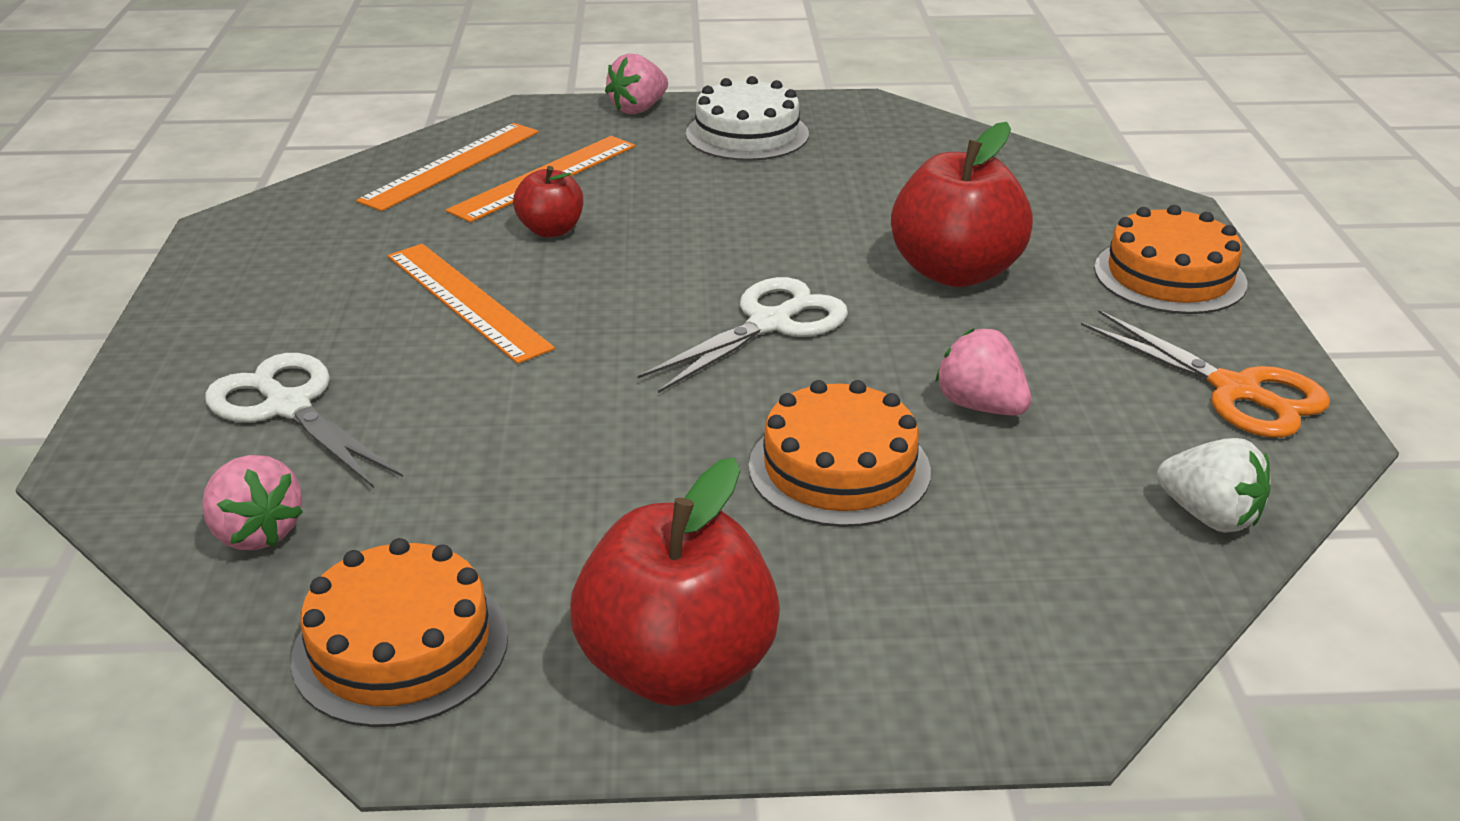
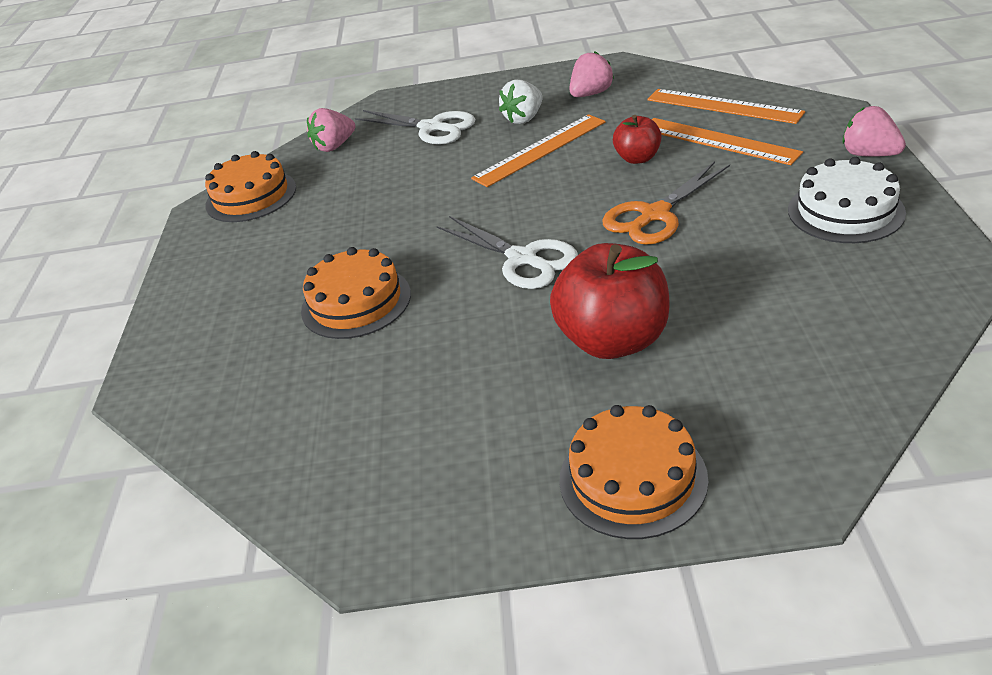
camera: 95 degrees right, 5 degrees up
white scissors [205,353,403,488] -> white scissors turned 75 degrees clockwise [355,110,476,145]
red apple [570,458,780,706] -> none
pink strawberry [936,328,1031,416] -> pink strawberry moved to [569,52,614,97]
orange scissors [1081,310,1330,438] -> orange scissors moved to [602,161,730,245]
white strawberry [1157,438,1271,533] -> white strawberry moved to [499,80,543,124]

